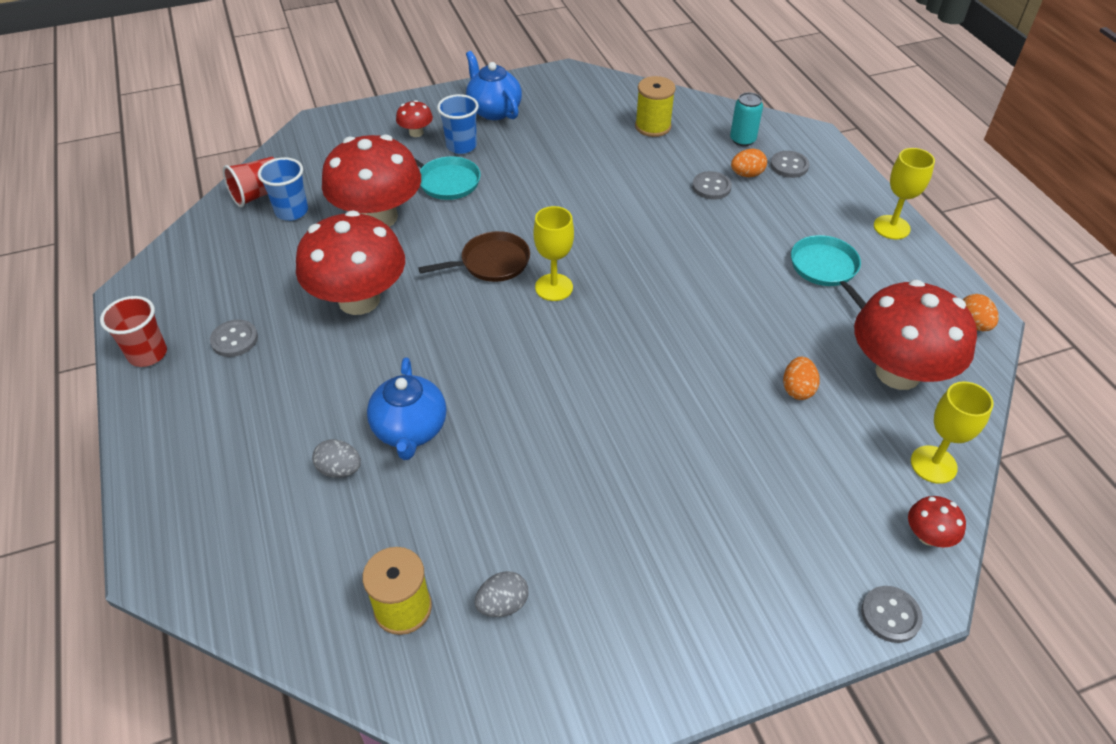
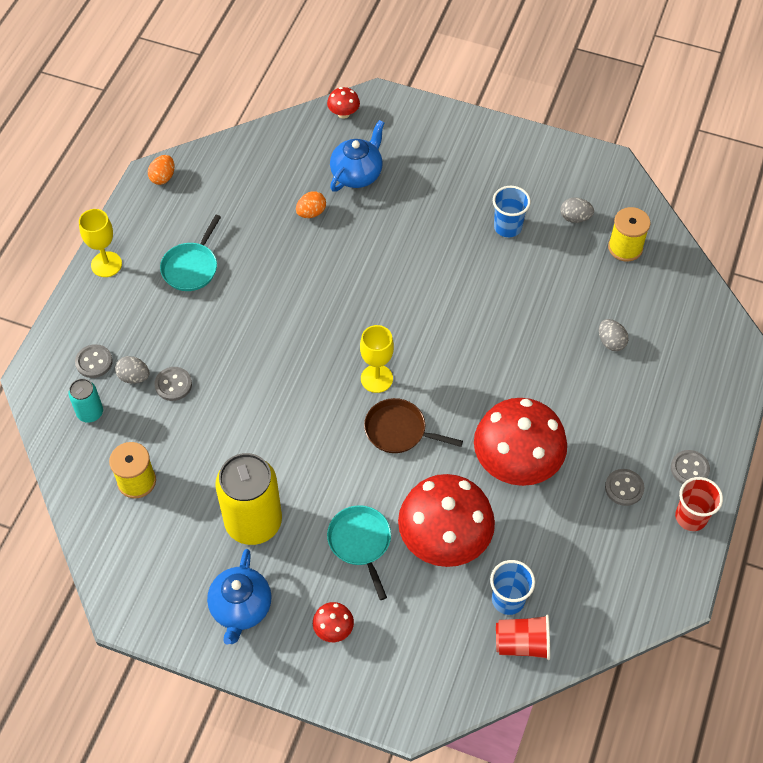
camera: 140 degrees left, 10 degrees up
blue teapot [367,358,446,460] -> blue teapot moved to [330,120,384,192]
blue cup [437,94,479,154] -> blue cup moved to [493,186,531,237]
orange egg [731,148,767,177] -> grey egg [115,356,149,384]
red mushroom [854,279,977,390] -> none
grey button [861,586,923,643] -> grey button moved to [671,450,710,484]
yellow goblet [911,382,994,484] -> none
none -> yellow can [215,453,282,545]

